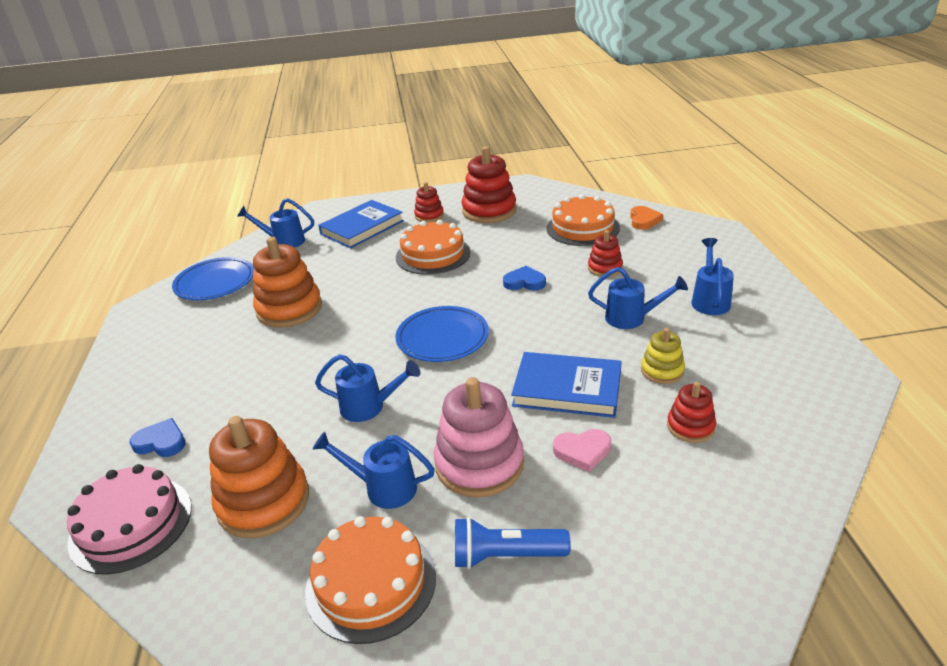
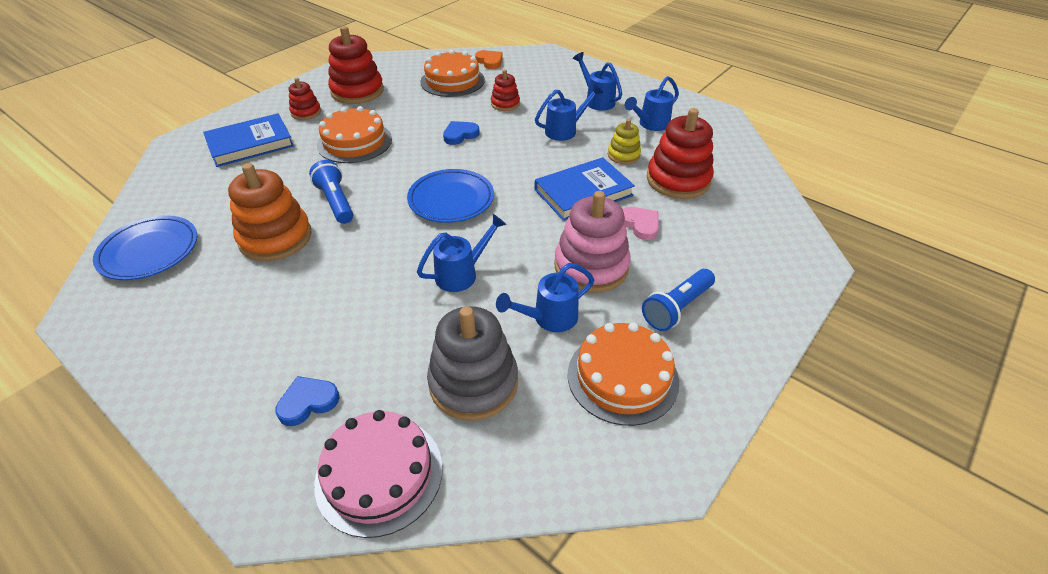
camera: 45 degrees left, 10 degrees up
orange stacking toy [209,416,309,538] -> grey stacking toy [427,306,518,421]
blue watering can [237,198,314,248] -> blue watering can moved to [625,76,679,131]
blue book [318,200,404,249] -> blue book turned 60 degrees clockwise [203,113,294,167]
pink heart [553,429,611,472] -> pink heart turned 75 degrees counterclockwise [623,207,659,240]
red stacking toy [667,382,716,443] -> red stacking toy [647,108,714,199], size x1.85
none -> blue flashlight [309,160,353,224]

